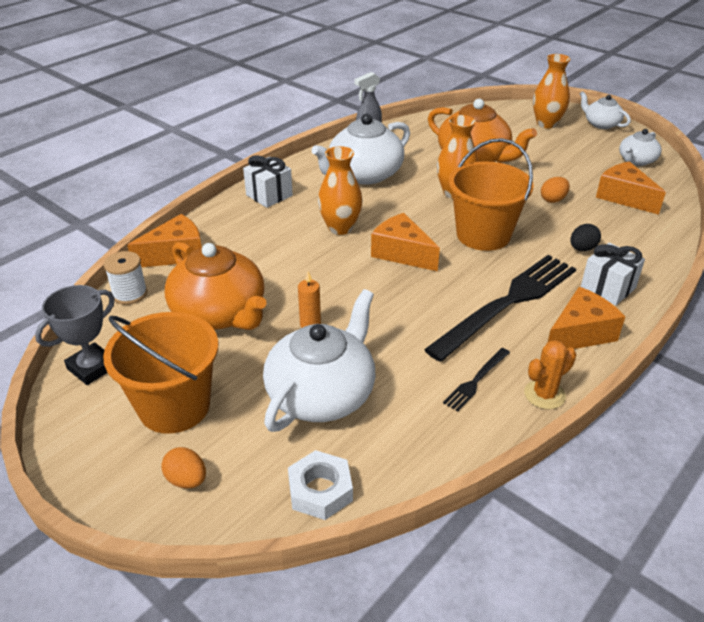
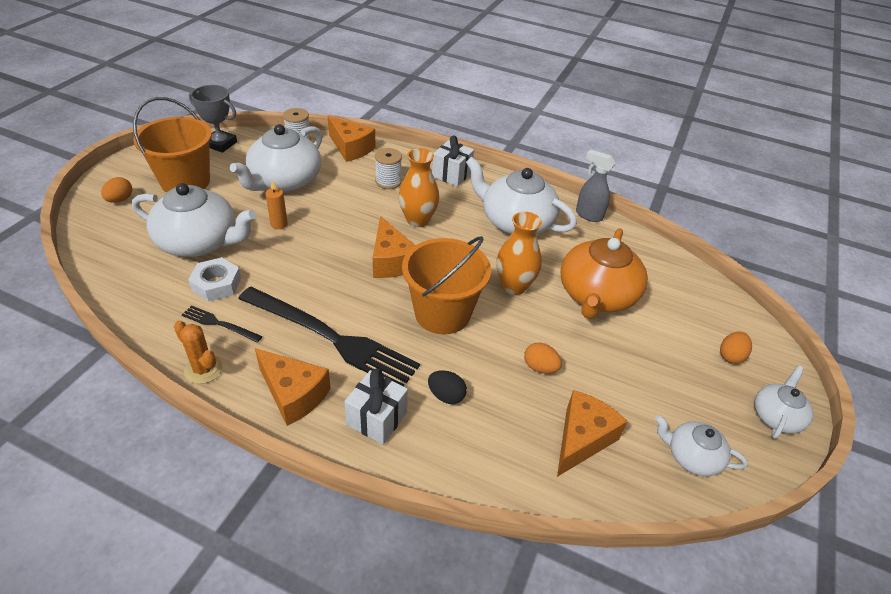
camera: 70 degrees right, 5 degrees up
orange teapot [165,242,266,330] -> white teapot [230,124,323,192]
white nut [288,450,353,520] -> white nut moved to [188,257,241,302]
orange cheese [371,213,440,271] -> orange cheese turned 135 degrees clockwise [373,216,415,278]
orange vase [533,54,570,128] -> orange egg [720,332,752,364]
none -> white spool [375,148,402,189]

